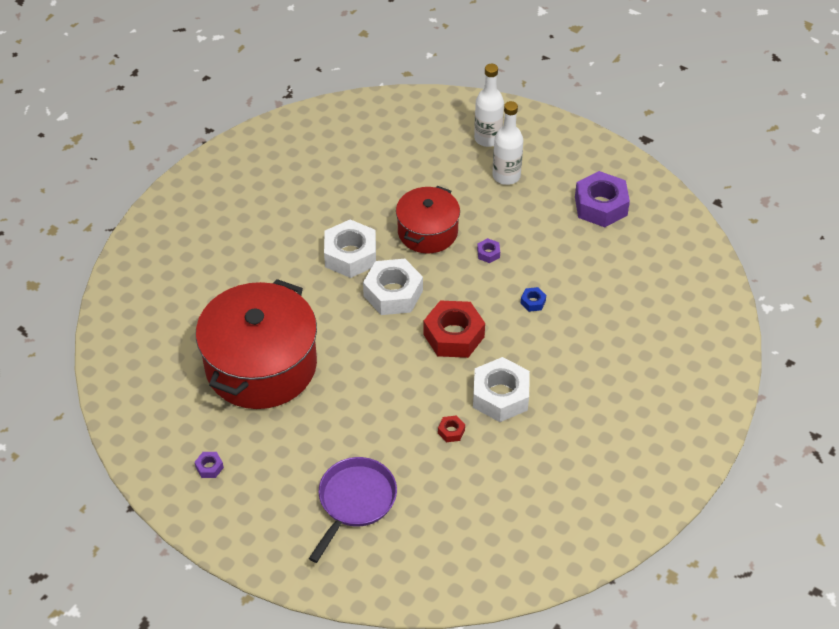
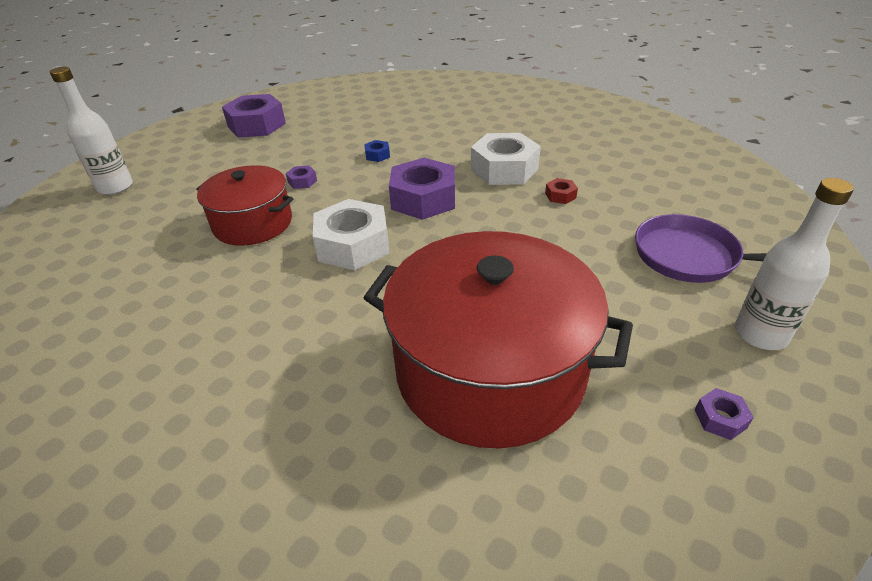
camera: 90 degrees left, 10 degrees down
white nut [324,219,376,278] -> none
red nut [423,301,485,358] -> purple nut [389,158,455,220]
white bottle [492,101,523,185] -> white bottle moved to [735,178,854,350]

